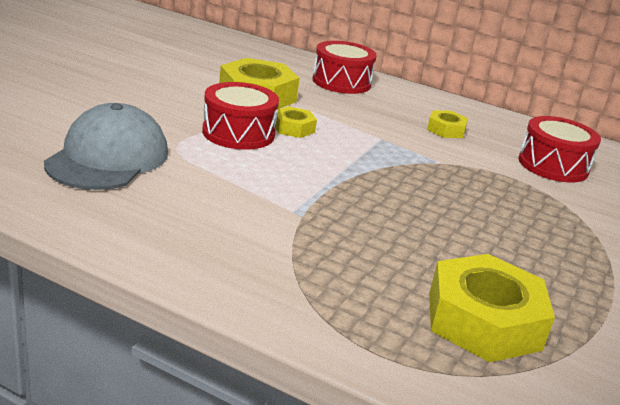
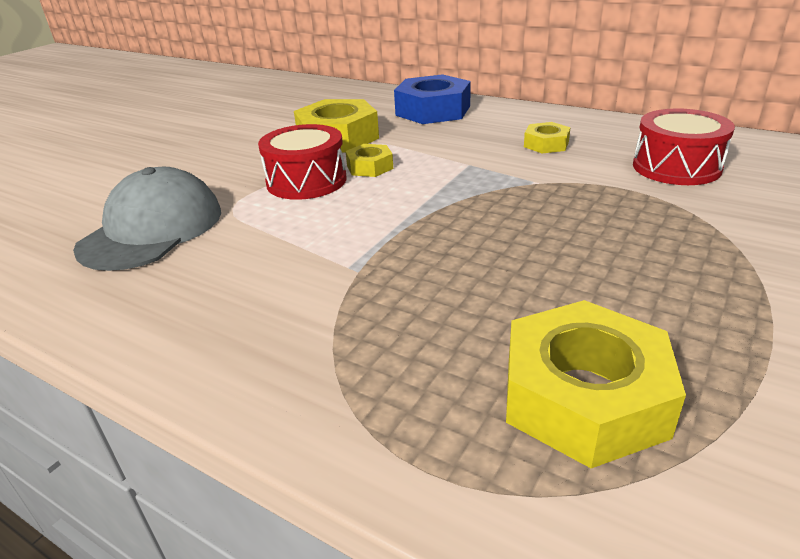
camera: 10 degrees right, 5 degrees up
red drum [312,41,377,94] -> blue nut [394,74,471,124]

